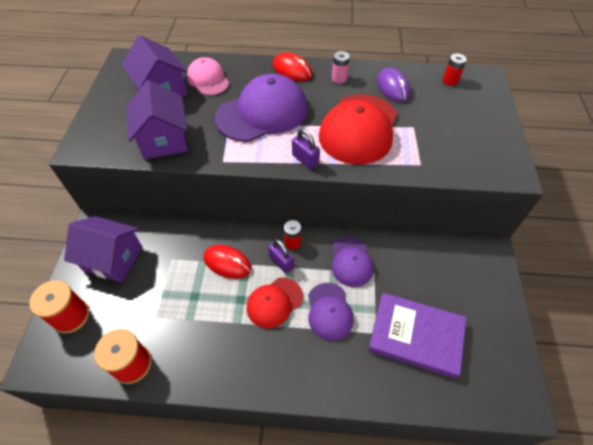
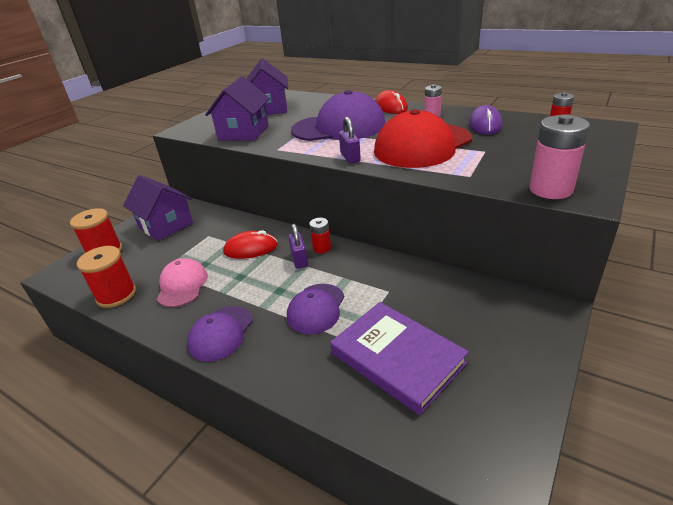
camera: 30 degrees right, 20 degrees down
pink cap [187,57,230,96] -> pink cap moved to [157,258,208,307]
red mouse [204,245,251,279] -> red mouse turned 60 degrees counterclockwise [223,230,278,259]
red cap [247,277,303,328] -> none
purple cap [332,237,374,287] -> purple cap moved to [187,306,253,362]
none -> pink battery [529,114,590,199]

